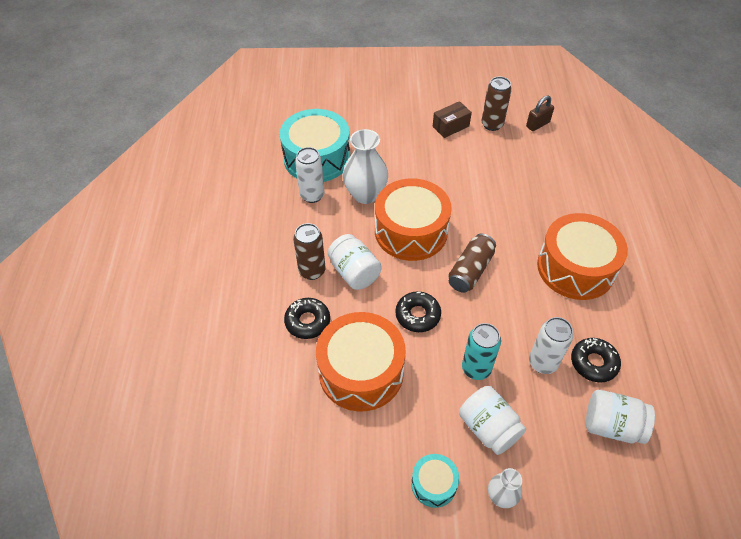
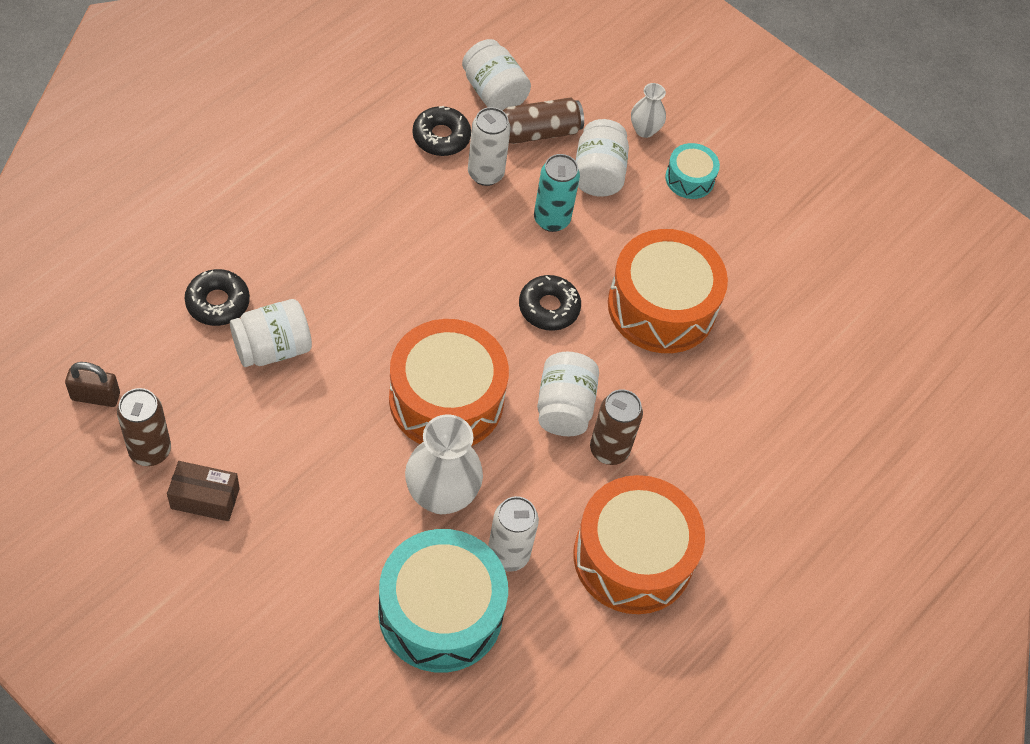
camera: 145 degrees left, 5 degrees up
black donut [284,298,330,339] -> black donut moved to [185,269,250,326]
brown can [448,233,496,293] -> brown can moved to [502,97,584,144]
orange drum [537,213,628,300] -> orange drum moved to [573,475,705,614]
none -> white jar [230,299,312,367]

